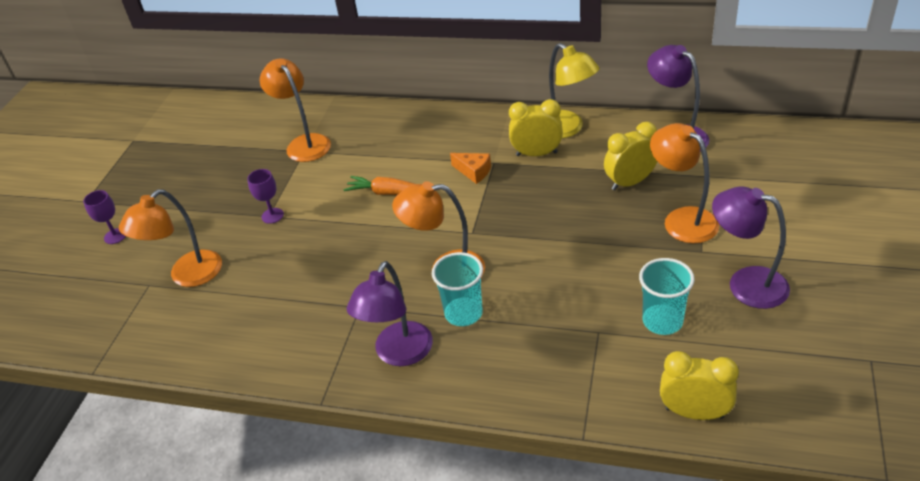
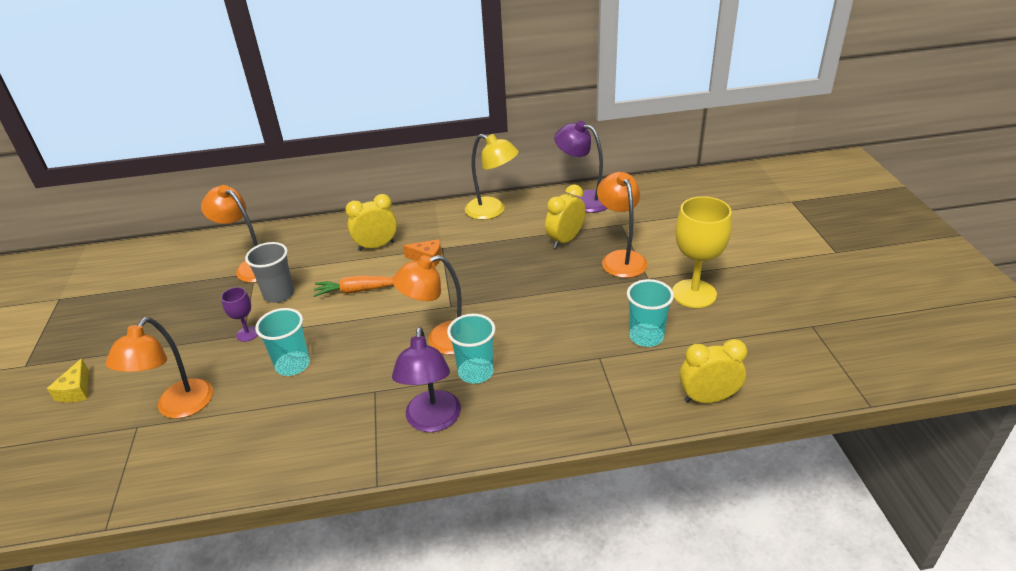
camera: 25 degrees left, 5 degrees down
purple goblet [83,190,126,244] -> yellow cheese [47,358,89,402]
yellow clock [509,99,563,156] -> yellow clock moved to [346,194,397,251]
orange lamp [650,123,719,243] -> orange lamp turned 45 degrees clockwise [597,172,647,278]
purple lamp [712,186,790,309] -> yellow goblet [672,196,732,308]
none -> grey cup [245,242,294,303]
none -> turquoise cup [255,308,310,376]

